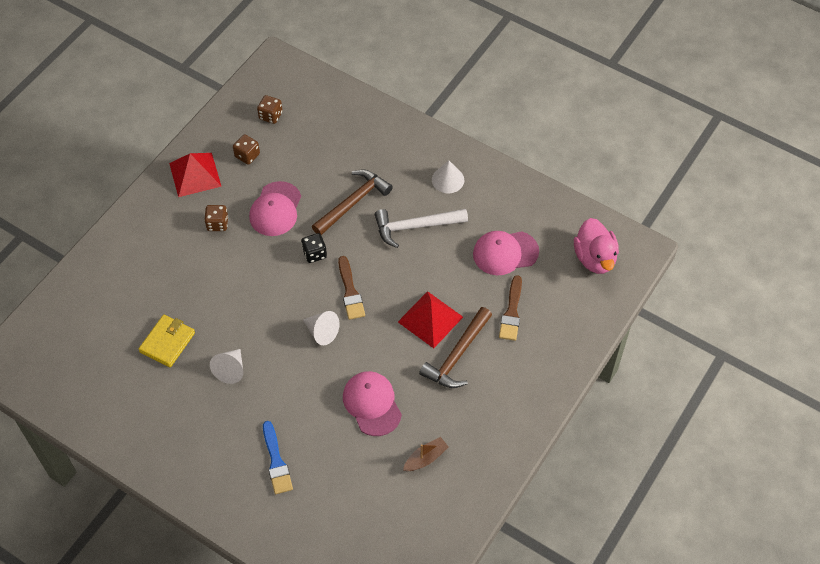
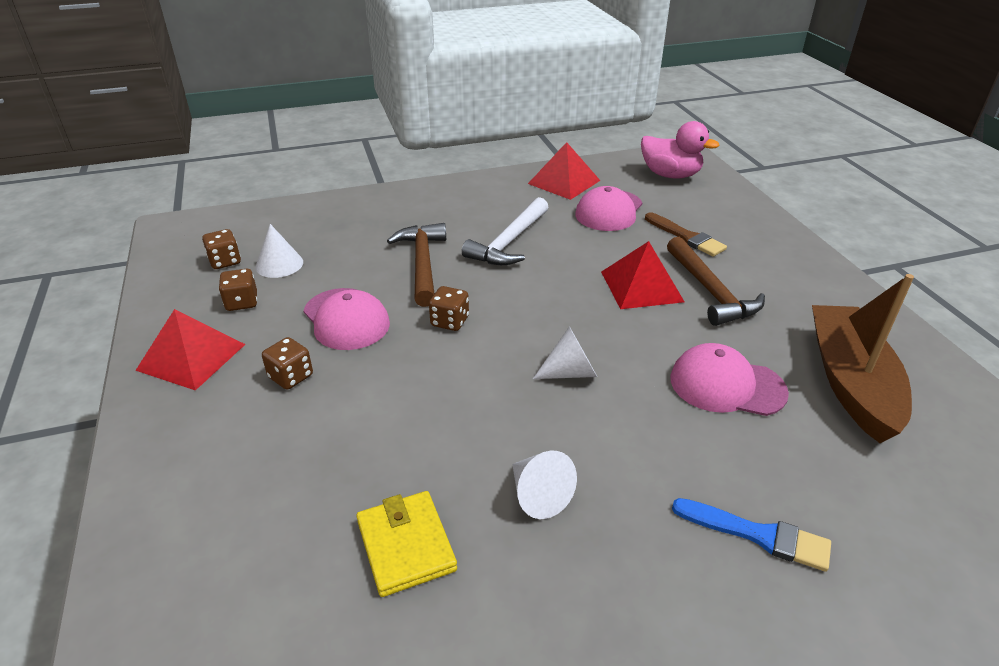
camera: 50 degrees left, 20 degrees down
black dice [301,233,327,263] -> brown dice [429,286,469,331]
brown brush [338,256,365,320] -> none
brown boat [403,437,449,471] -> brown boat [812,274,914,443], size x2.29
white cone [432,161,464,193] -> white cone moved to [256,224,303,278]
none -> red pyramid [528,142,601,200]

